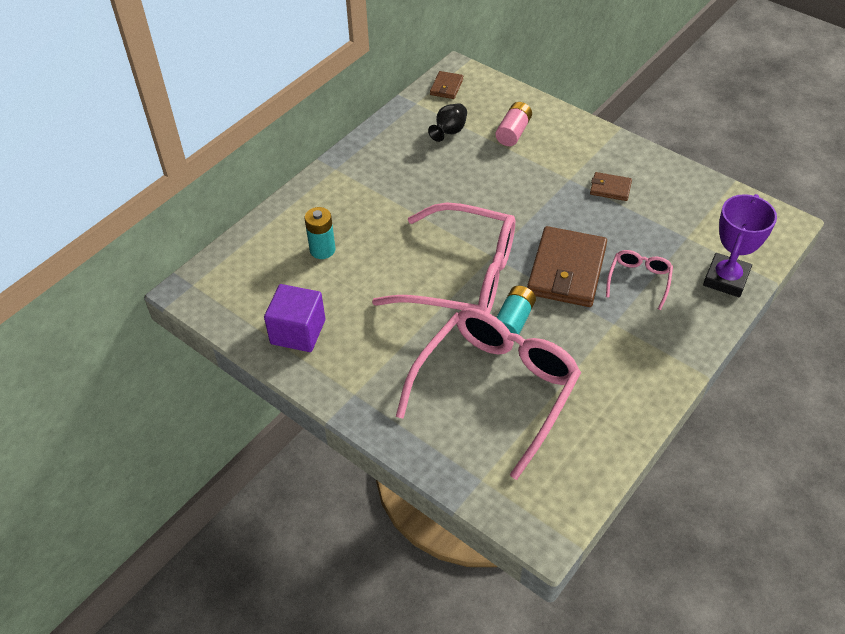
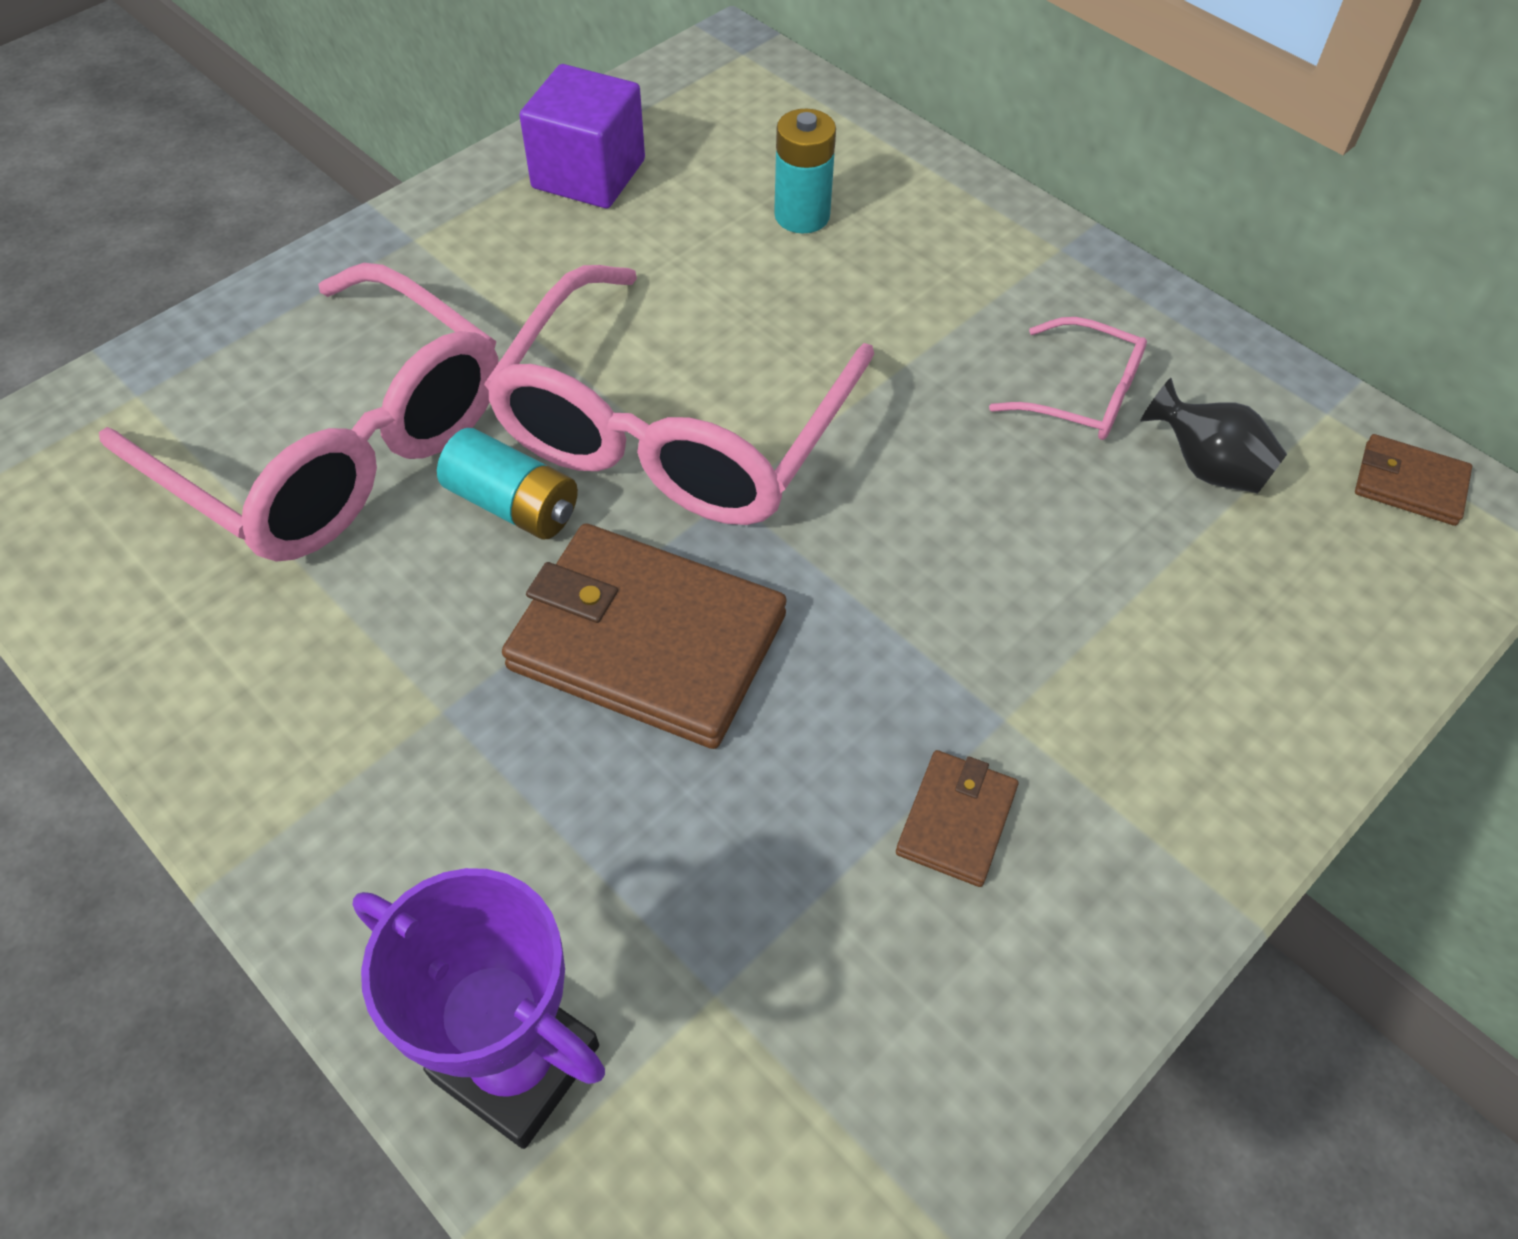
camera: 95 degrees right, 5 degrees up
pink battery [495,102,532,146] -> none
pink glasses [606,250,673,310] -> pink glasses moved to [989,317,1147,440]

